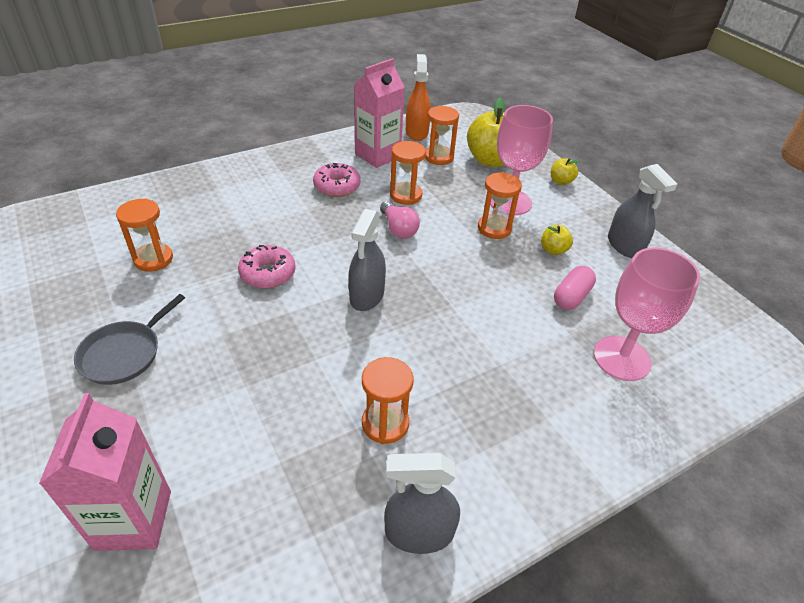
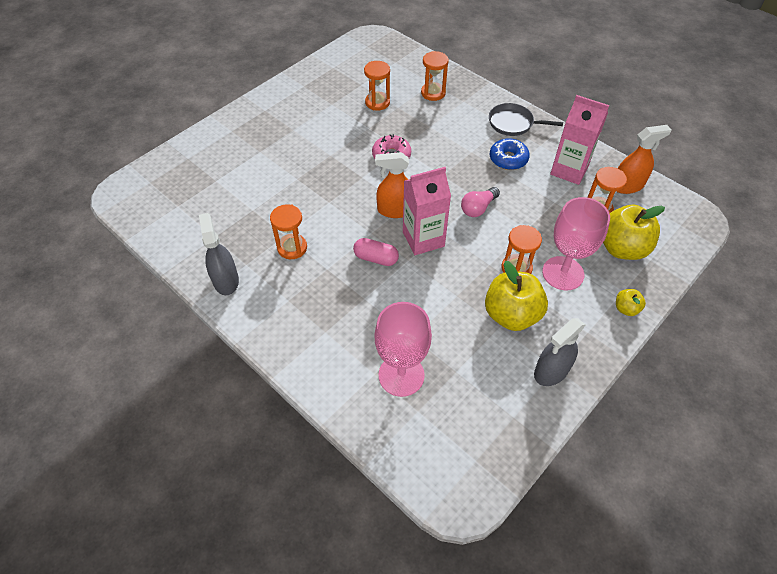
camera: 75 degrees right, 10 degrees up
pink carton [39,393,171,551] -> pink carton moved to [403,167,451,255]
grey pan [74,294,185,385] -> grey pan moved to [489,103,563,136]
pink donut [313,163,361,197] -> blue donut [490,138,530,170]
grey spray bottle [348,209,386,311] -> orange spray bottle [375,152,409,218]
orange hourglass [390,141,426,205] -> orange hourglass moved to [421,51,449,101]
yellow apple [541,225,573,255] -> yellow apple [485,261,548,331], size x2.13
pink capsule [554,266,596,310] -> pink capsule moved to [353,238,399,266]

